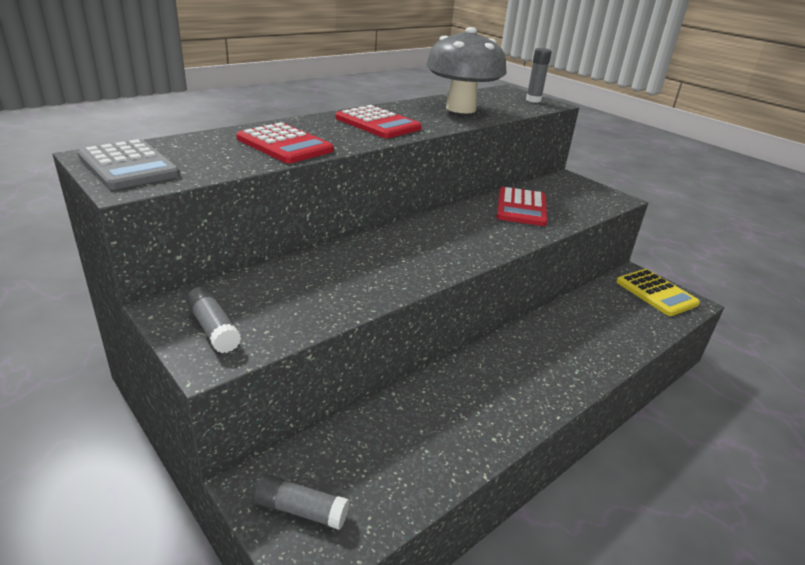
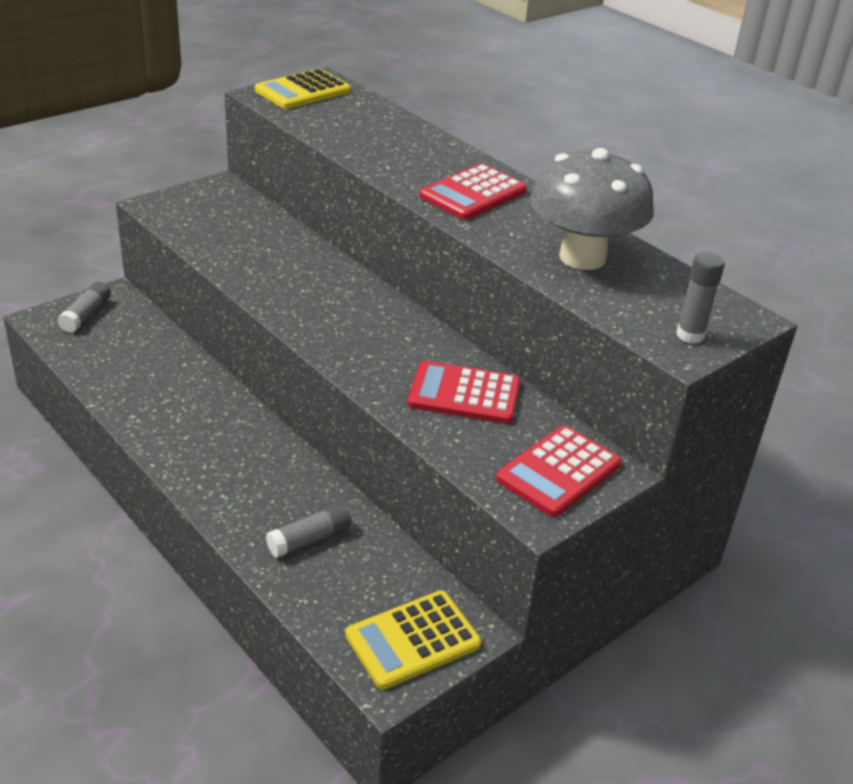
camera: 90 degrees right, 5 degrees up
grey calculator [77,139,180,190] -> yellow calculator [255,69,351,109]
grey glue stick [186,287,241,353] -> grey glue stick moved to [266,503,352,558]
red calculator [237,122,334,163] -> red calculator moved to [496,425,622,517]

